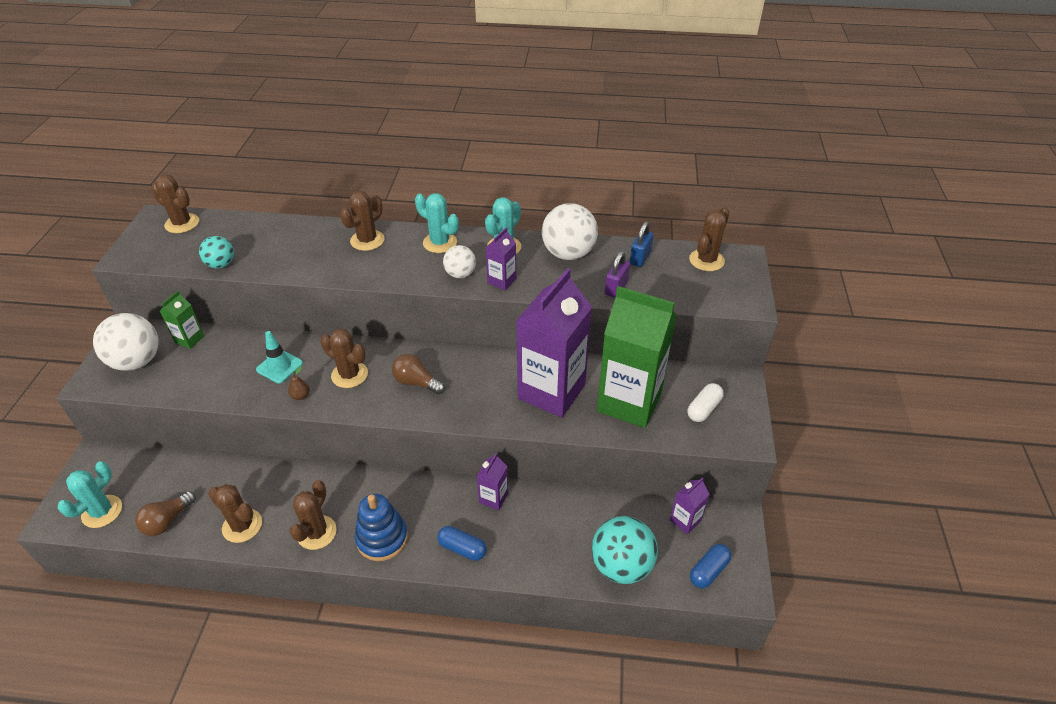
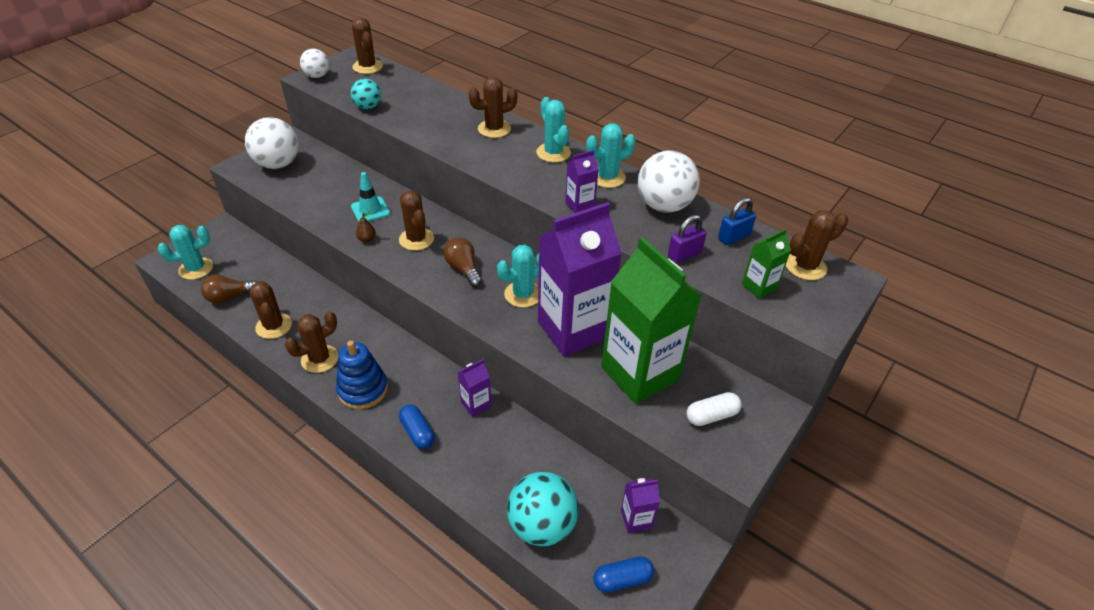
camera: 30 degrees right, 0 degrees up
green carton [160,291,204,349] -> green carton moved to [742,229,791,299]
white ball [443,245,476,278] -> white ball moved to [300,49,329,78]
none -> turquoise cactus [497,245,539,308]

